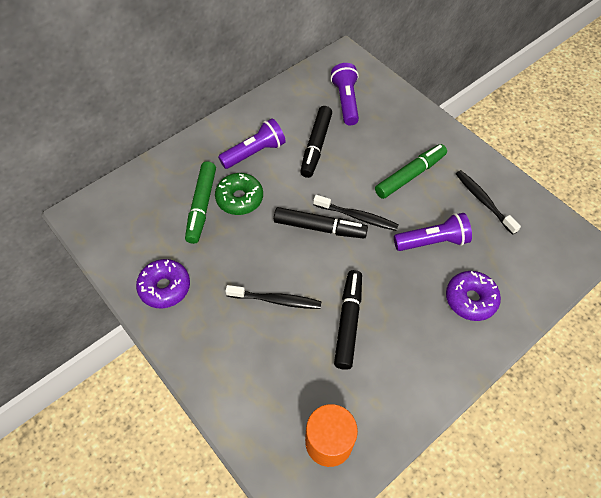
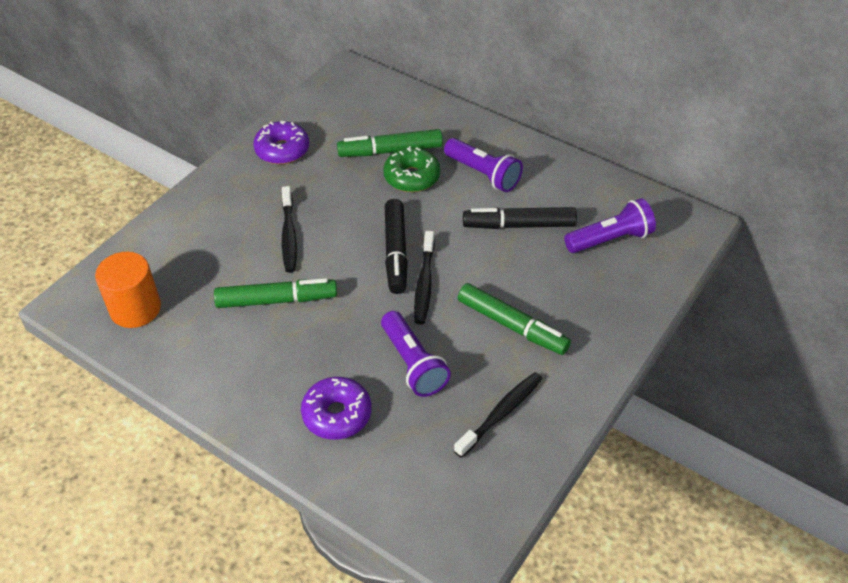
camera: 75 degrees right, 10 degrees down
black marker [334,270,362,370] -> green marker [214,278,337,308]

